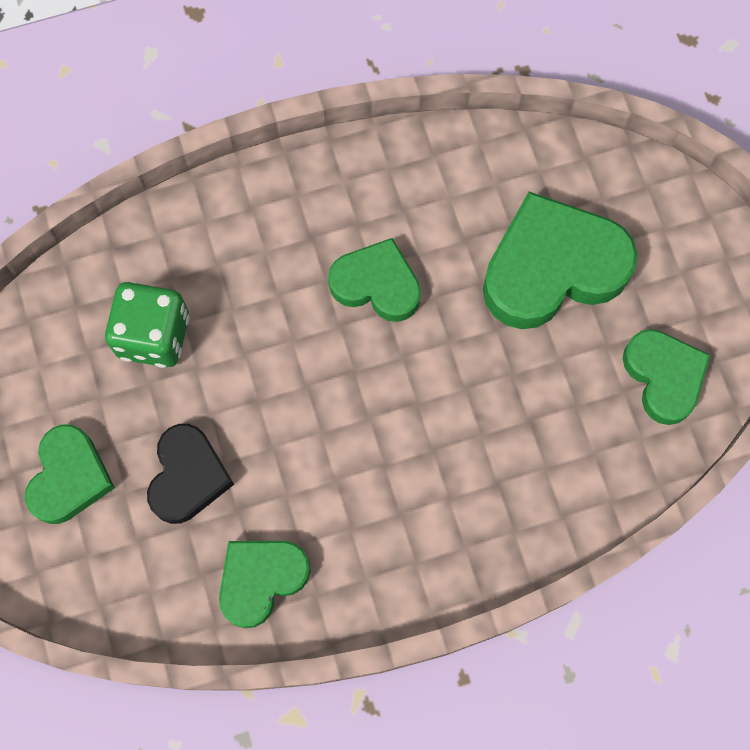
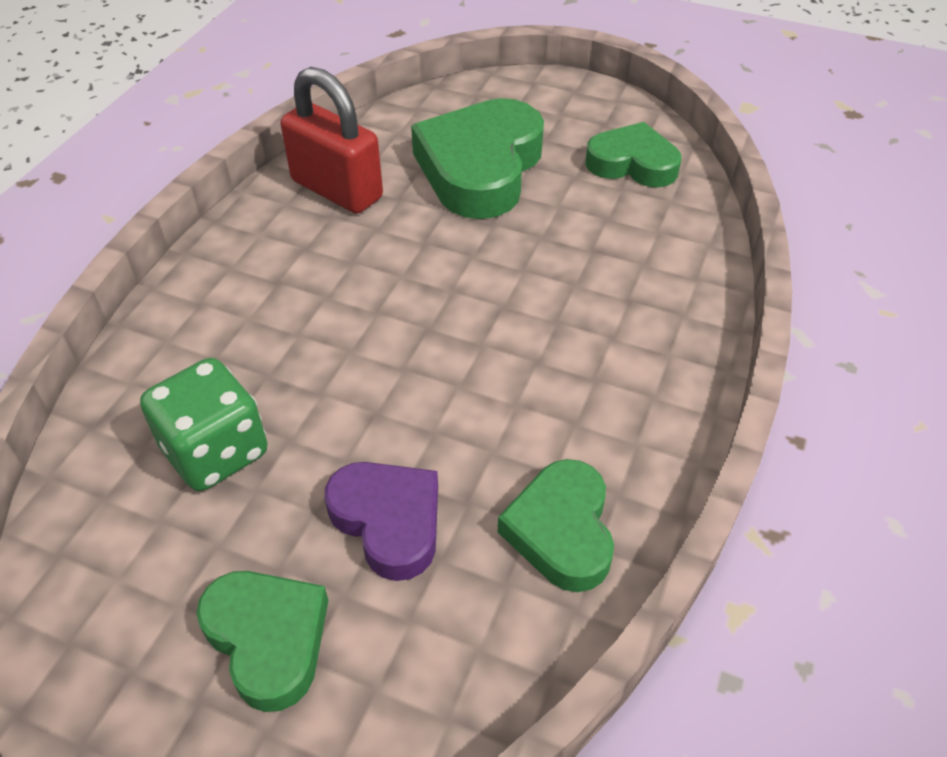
camera: 50 degrees left, 25 degrees down
black heart [147,424,234,524] -> purple heart [325,462,438,581]
green heart [328,238,421,322] -> none
none -> red padlock [280,67,383,214]

